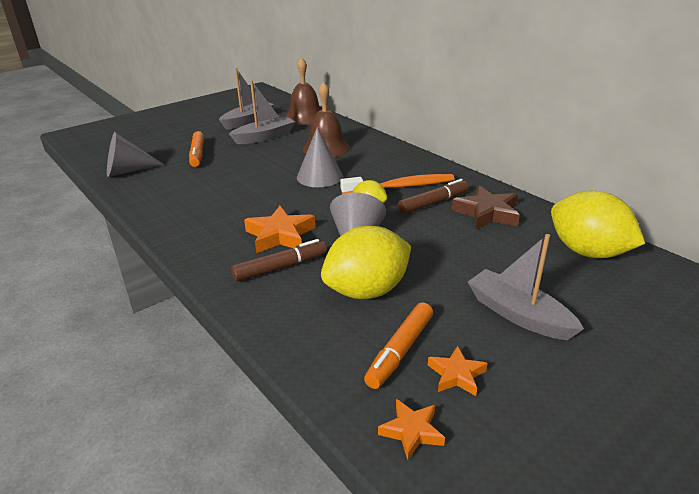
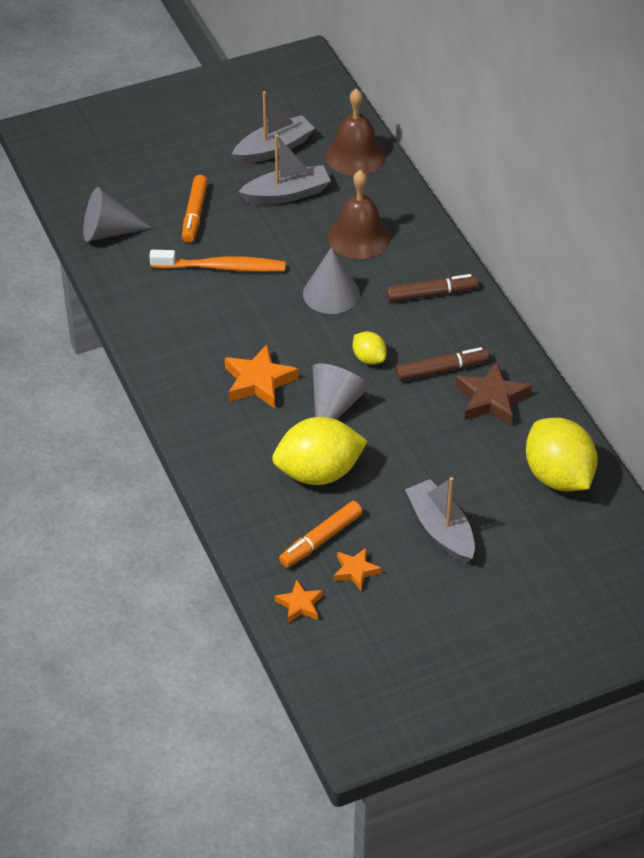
camera: 15 degrees right, 15 degrees up
brown marker [231,239,327,282] -> brown marker moved to [386,274,478,302]
orange toothbrush [340,174,454,194] -> orange toothbrush moved to [149,250,286,272]

